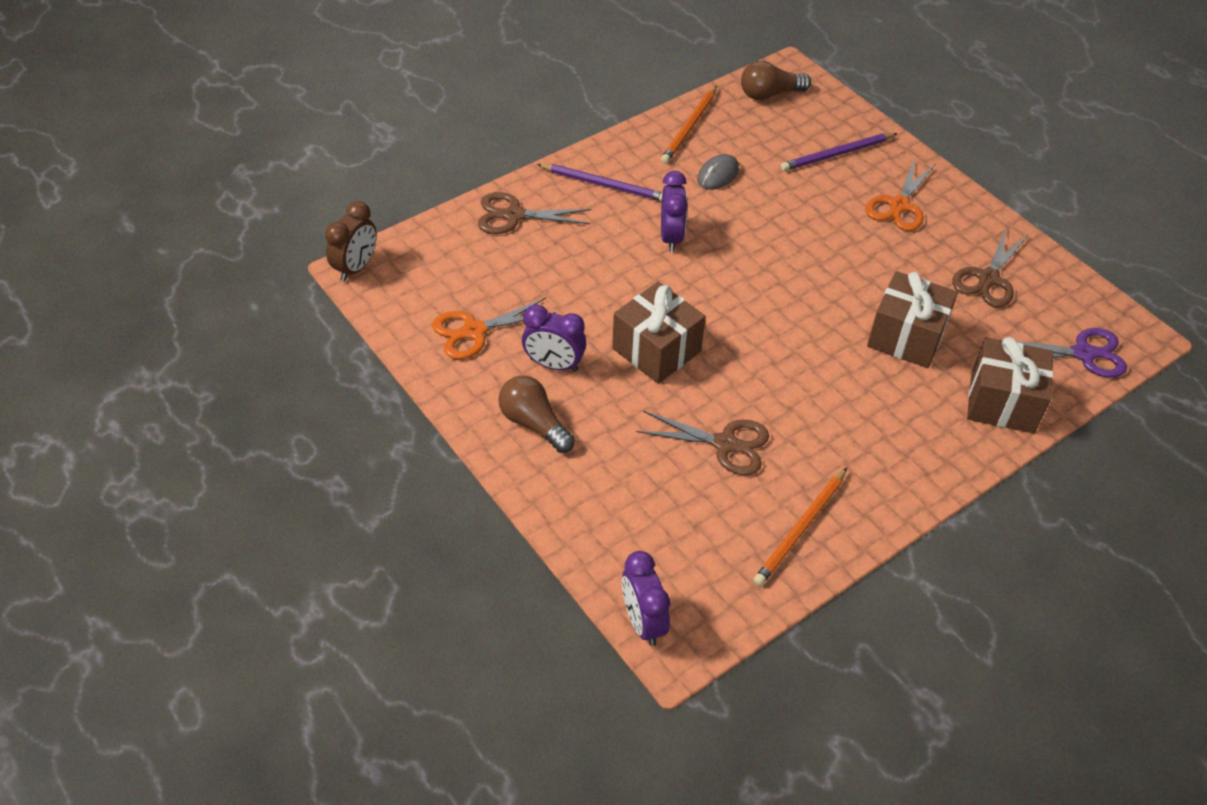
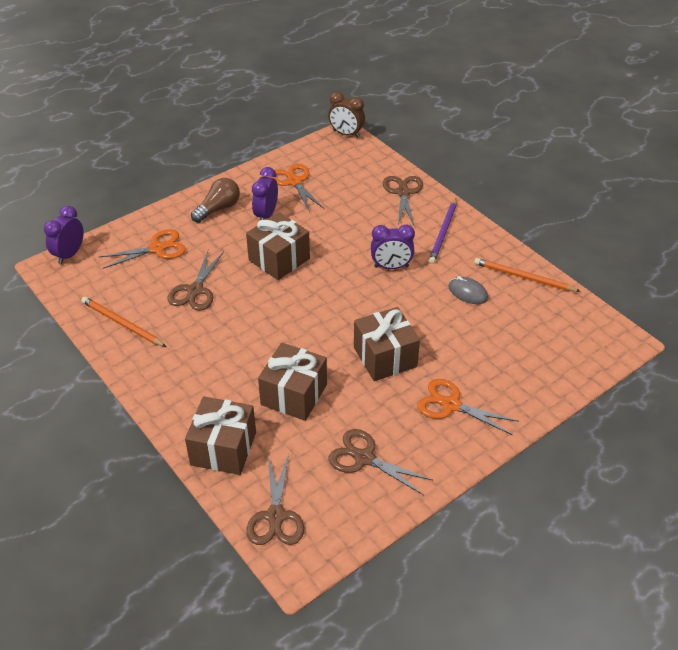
camera: 90 degrees right, 5 degrees down
purple clock [622,551,670,646] -> purple clock turned 45 degrees counterclockwise [44,206,84,264]
brown light bulb [741,61,811,100] -> none
purple pencil [781,133,898,171] -> none
purple scissors [1002,328,1127,377] -> brown scissors [246,453,304,545]
none -> orange scissors [99,229,186,269]
none -> brown gift [354,307,420,381]

